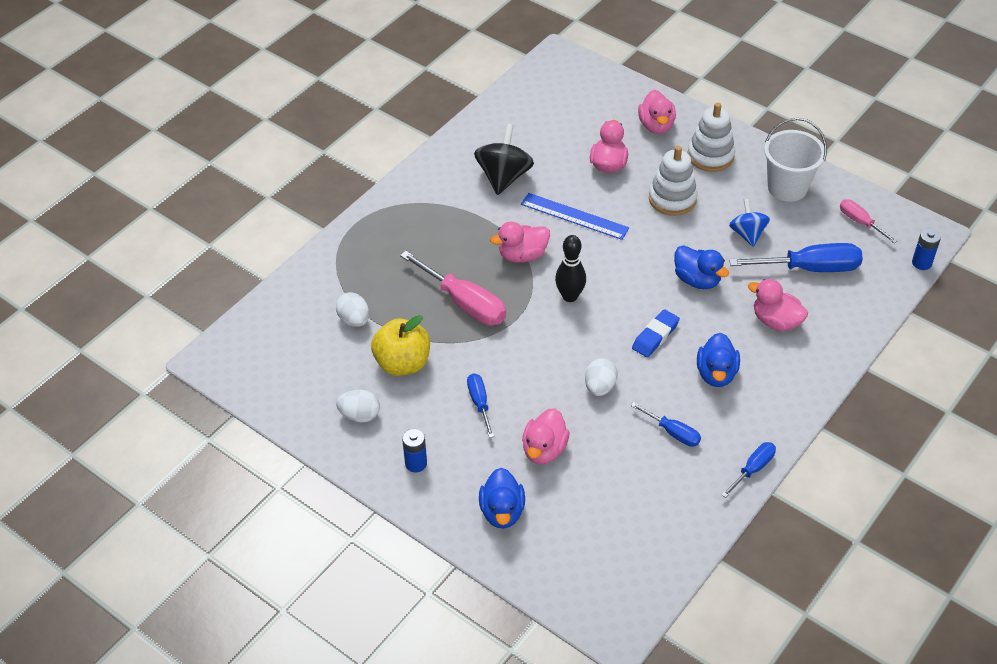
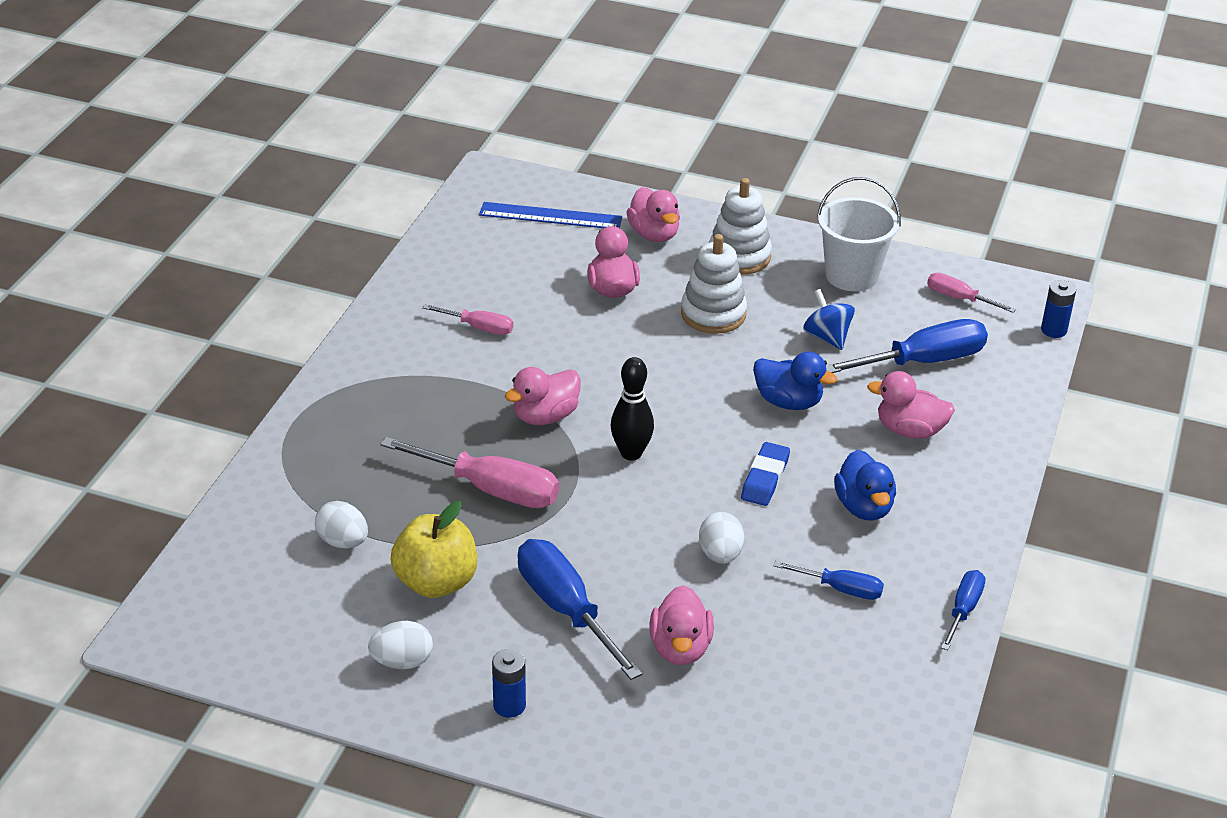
camera: 20 degrees left, 10 degrees down
blue screwdriver [467,373,494,438] -> blue screwdriver [518,539,642,680], size x1.81
black spinning top [474,124,534,195] -> pink screwdriver [422,304,513,335]
blue duck [479,468,525,529] -> none
blue ruler [521,193,629,240] -> blue ruler moved to [479,202,622,228]

